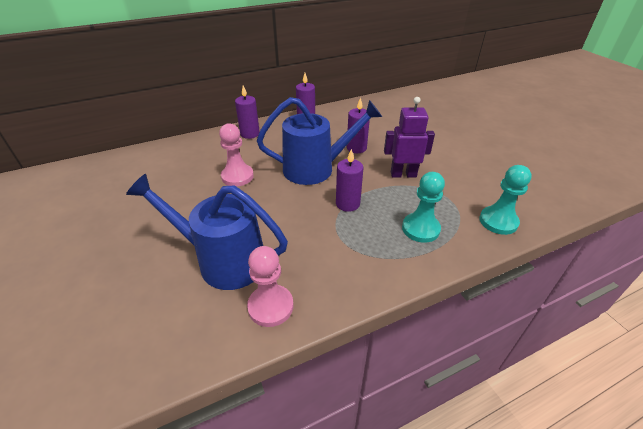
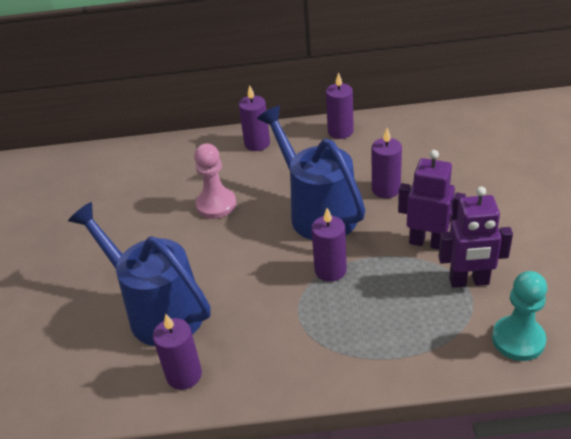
camera: 25 degrees right, 0 degrees up
pink pawn [247,246,294,327] -> purple candle [153,314,202,390]
blue watering can [257,97,382,185] -> blue watering can turned 135 degrees counterclockwise [257,106,365,240]
turquoise pawn [402,172,445,243] -> none
none -> purple robot [438,186,513,288]

